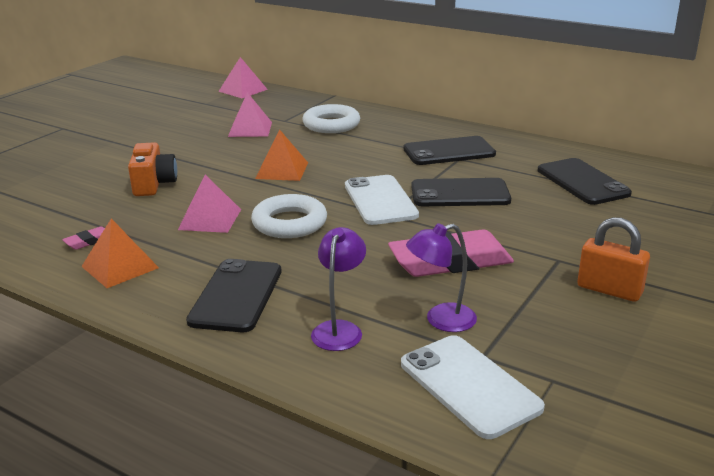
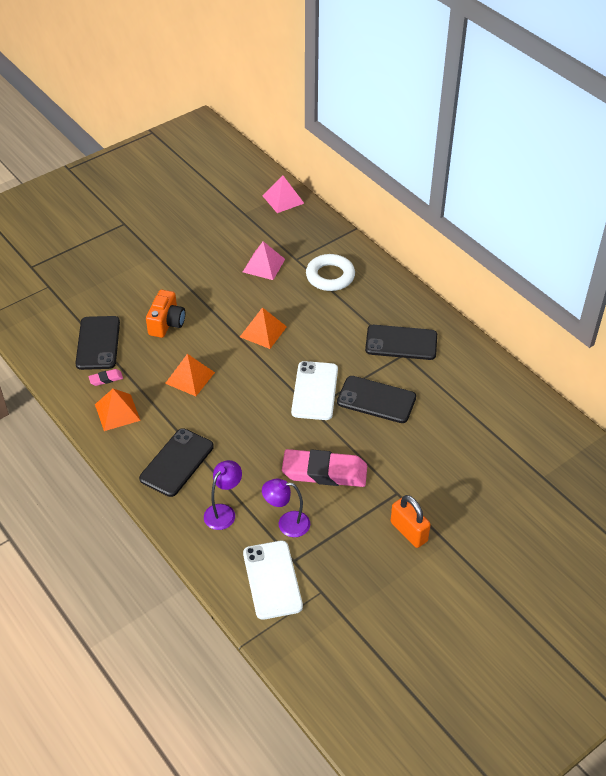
camera: 20 degrees right, 20 degrees up
pink pyramid [178,175,241,233] -> orange pyramid [165,354,215,396]
white ring [251,194,327,238] -> none
black phone [538,158,632,205] -> black phone moved to [75,316,120,370]

